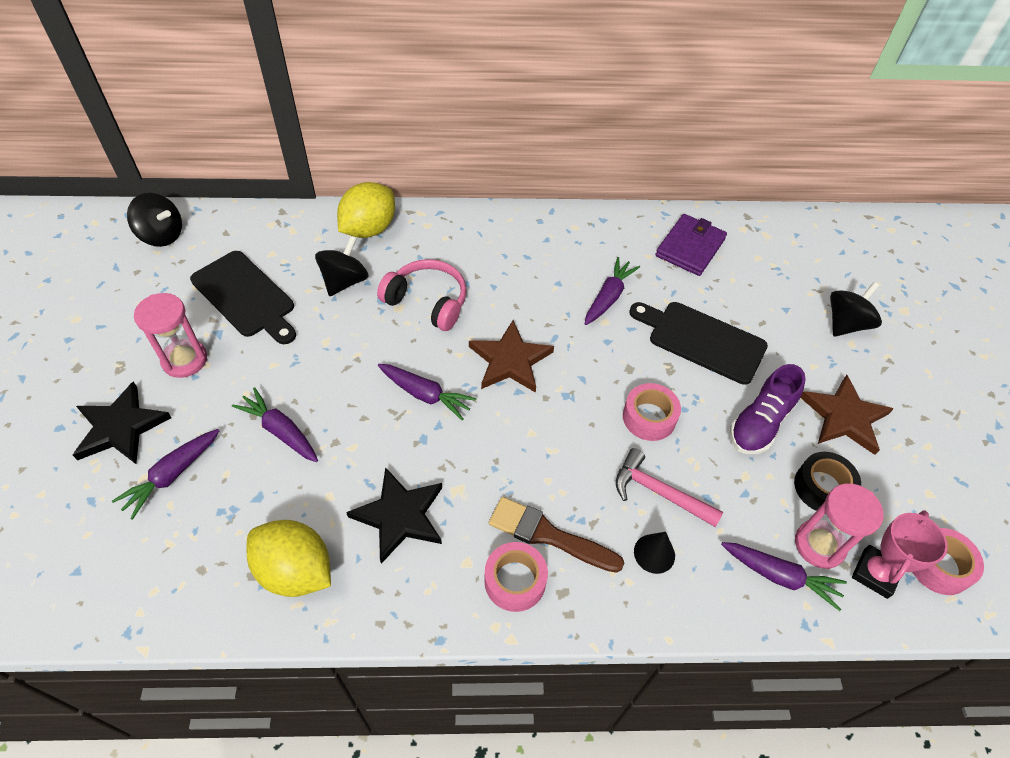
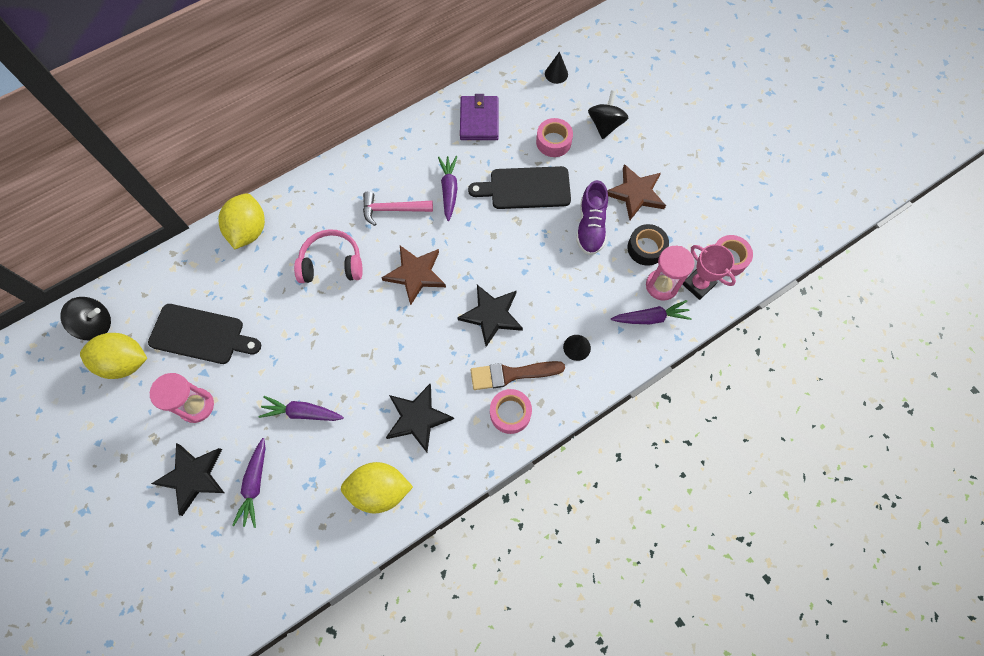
camera: 30 degrees left, 15 degrees up
black spinning top [315,236,369,296] -> none
purple carrot [378,364,476,420] -> none
pink hammer [616,448,723,527] -> pink hammer moved to [363,191,433,226]
pink tape [623,383,681,441] -> pink tape moved to [536,118,573,157]
pink trophy [852,510,948,599] -> pink trophy turned 45 degrees counterclockwise [682,244,736,300]
none -> yellow lemon [80,333,147,379]
none -> black star [457,285,523,347]
none -> black cone [545,52,568,84]

